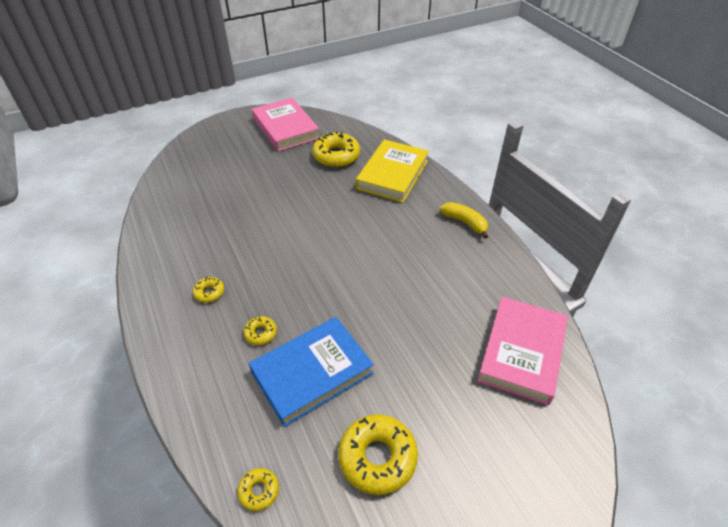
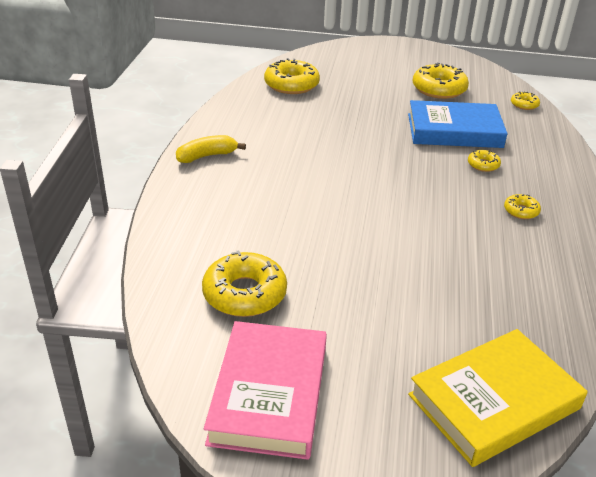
camera: 145 degrees left, 10 degrees down
yellow book [356,139,429,203] -> yellow book moved to [408,329,588,467]
yellow banana [440,202,488,239] -> yellow banana turned 75 degrees clockwise [176,135,246,163]
pink book [477,297,568,406] -> yellow donut [264,58,320,94]

